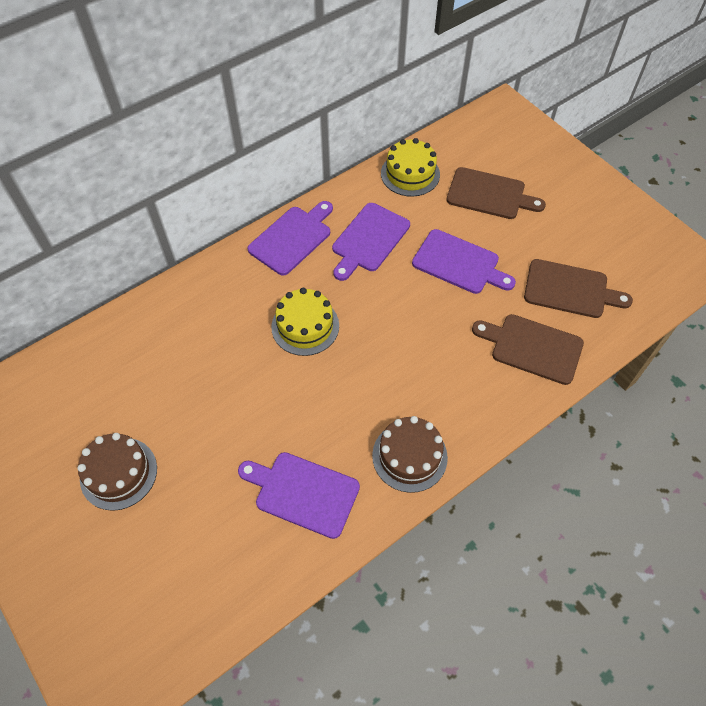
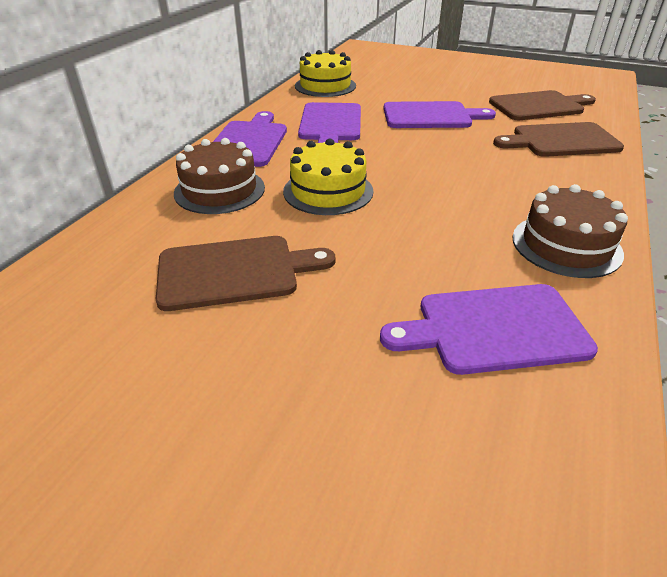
camera: 30 degrees left, 20 degrees down
brown cake [77,433,157,511] -> brown cake moved to [174,138,265,214]
brown cutting board [446,167,546,219] -> brown cutting board moved to [156,236,335,311]

